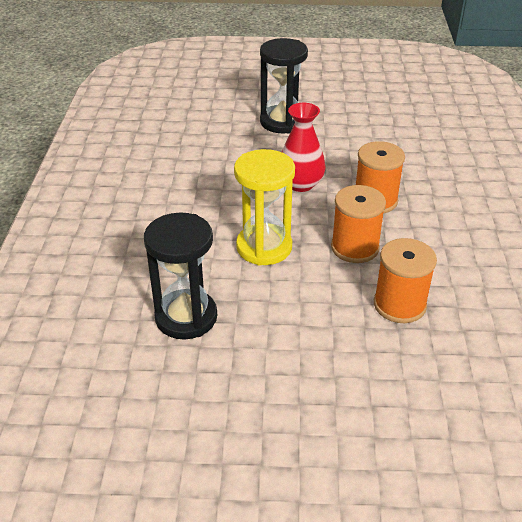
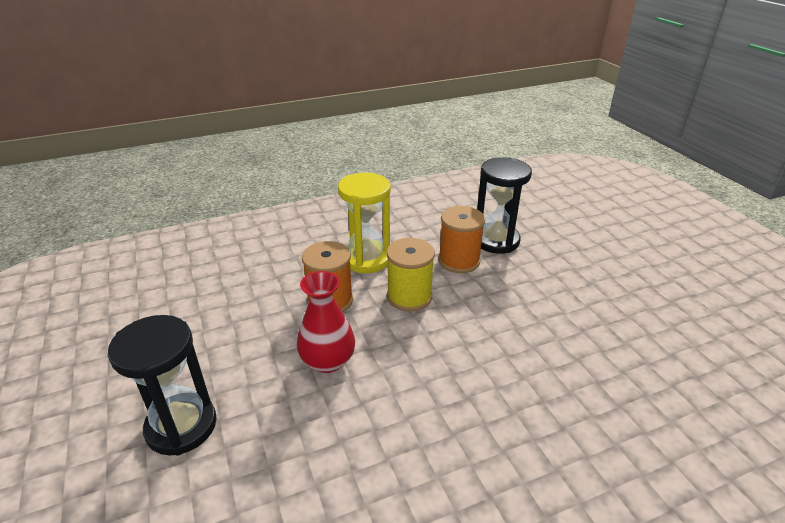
camera: 115 degrees left, 5 degrees down
black hourglass [144,213,217,340] -> black hourglass moved to [477,157,532,254]
yellow hourglass [234,149,295,266] -> yellow hourglass moved to [338,173,391,273]
orange spool [331,185,386,263] -> yellow spool [386,238,435,312]

